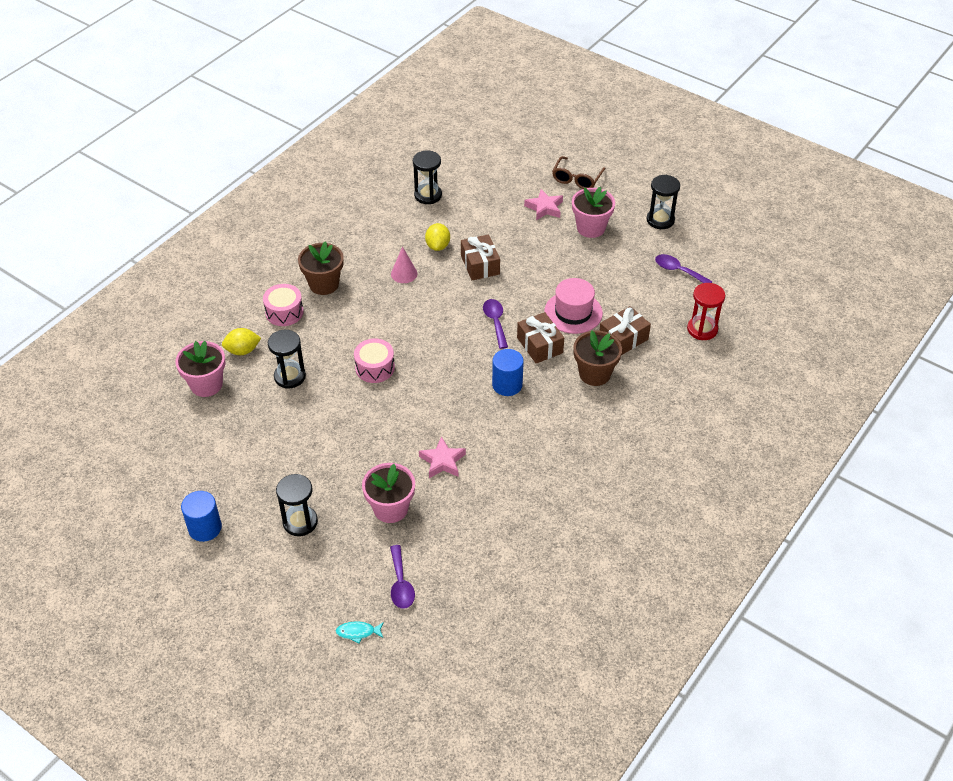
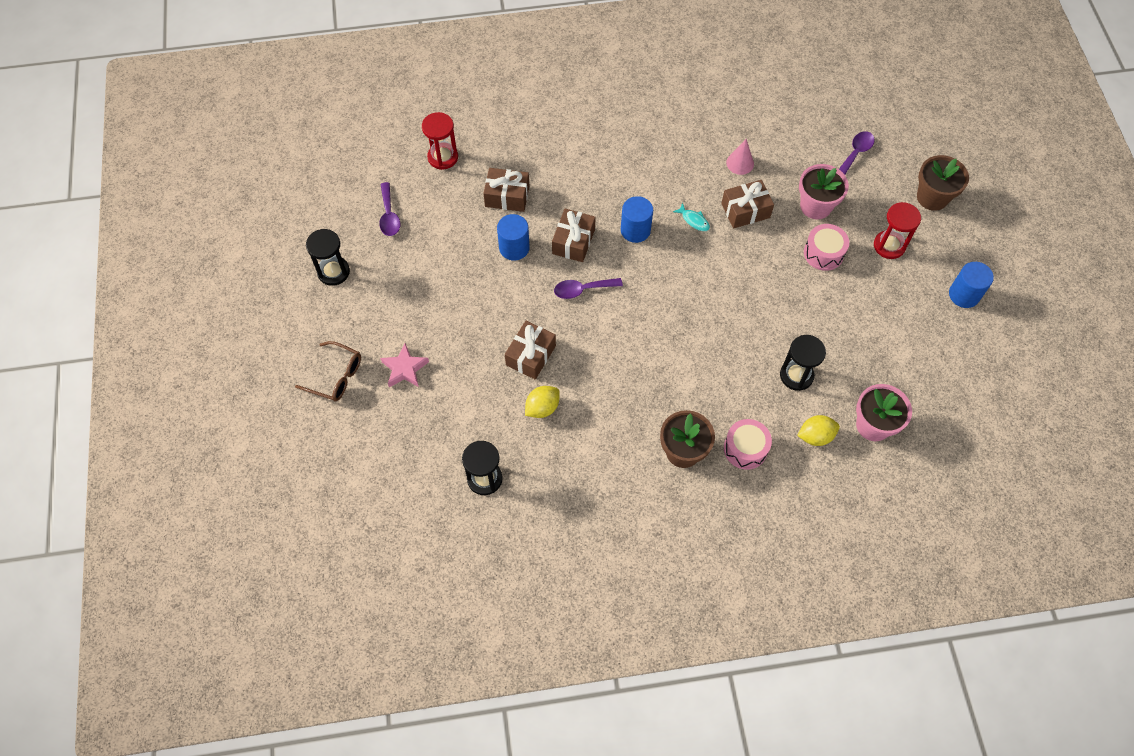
camera: 135 degrees left, 15 degrees up
yellow lemon [222,328,261,355] -> yellow lemon turned 45 degrees counterclockwise [797,415,840,446]
black hourglass [276,474,318,536] -> red hourglass [874,202,921,259]
turquoise fish [336,621,384,643] -> turquoise fish moved to [673,203,710,231]
pink drum [354,339,395,383] -> pink drum moved to [804,224,849,271]
pink cone [391,246,417,283] -> pink cone moved to [726,139,754,175]
pink star [419,436,466,478] -> brown gift [721,180,774,228]
purple spoon [483,299,508,349] -> purple spoon turned 45 degrees clockwise [554,278,623,299]
pink hat [544,278,603,334] -> blue cylinder [497,214,530,261]
brown glasses [552,156,606,189] -> brown glasses turned 45 degrees clockwise [295,341,361,401]
pink flower pot [572,187,615,238] -> none
brown flower pot [573,330,622,386] -> brown flower pot moved to [917,155,969,211]

